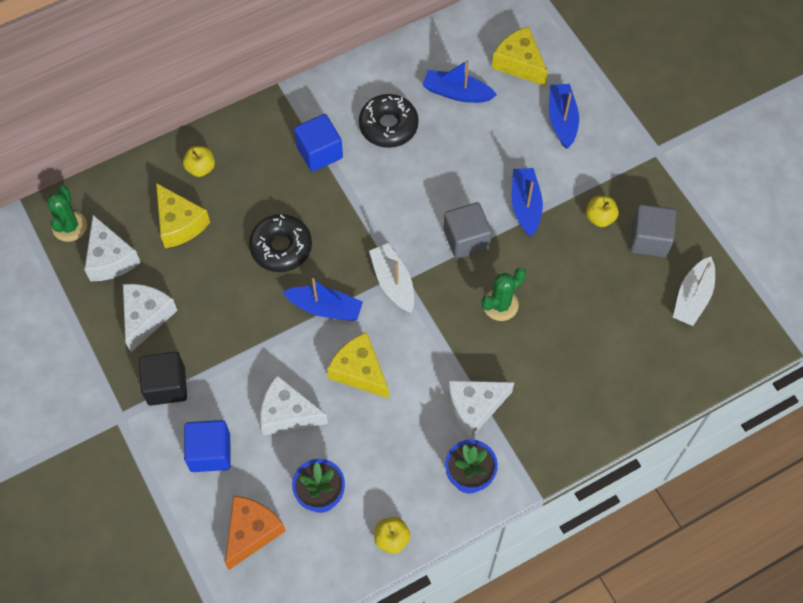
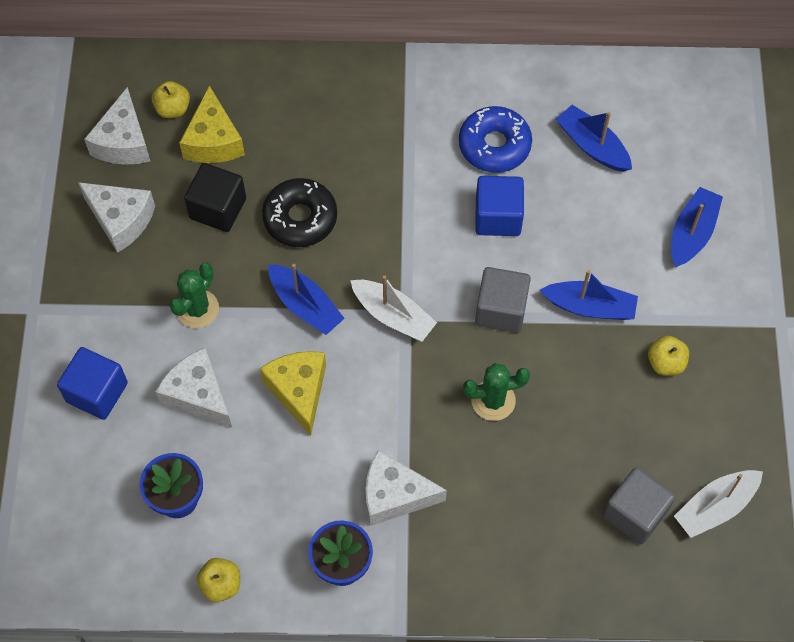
camera: 30 degrees right, 0 degrees up
green cactus [47,186,87,242] -> green cactus moved to [169,263,219,328]
white cheese [123,284,178,352] -> white cheese turned 75 degrees clockwise [78,182,155,253]
black cube [139,352,187,406] -> black cube moved to [184,163,246,232]
yellow apple [183,146,215,177] -> yellow apple moved to [152,81,190,118]
orange cheese [225,496,286,570] -> none
blue cube [294,114,343,172] -> blue cube moved to [475,176,524,236]
black donut [359,94,419,148] -> blue donut [459,106,532,173]
white boat [369,243,414,313] -> white boat turned 120 degrees clockwise [350,275,437,342]
yellow cheese [492,26,548,86] -> none
blue boat [511,168,543,237] -> blue boat turned 75 degrees clockwise [540,270,638,320]
grey cube [630,204,676,257] -> grey cube moved to [603,467,675,544]

